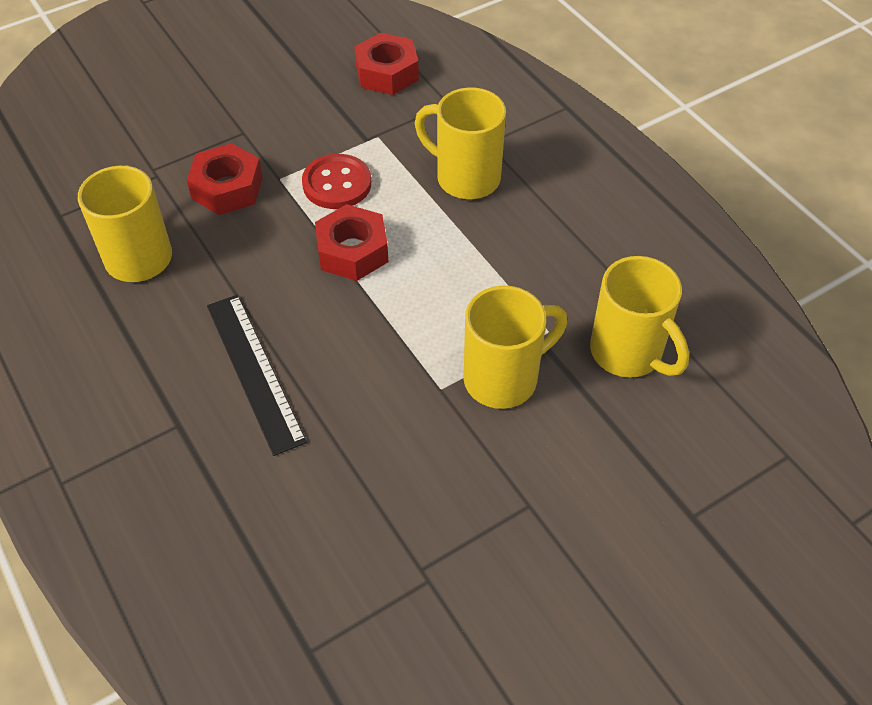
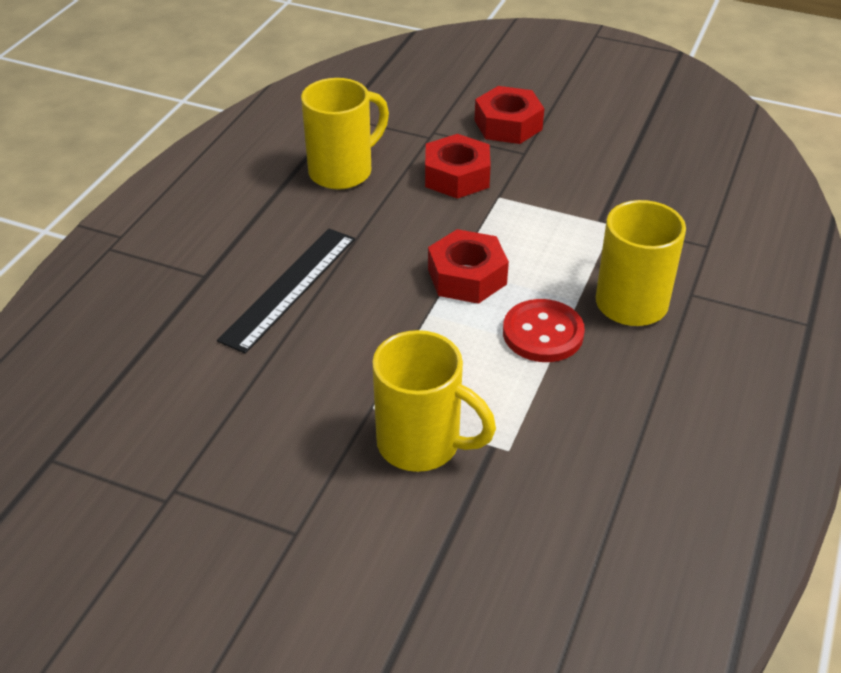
camera: 55 degrees right, 10 degrees down
red button [302,154,371,209] -> red button moved to [503,299,585,362]
red nut [354,33,419,95] -> red nut moved to [475,86,544,144]
yellow mug [590,256,689,378] -> none

